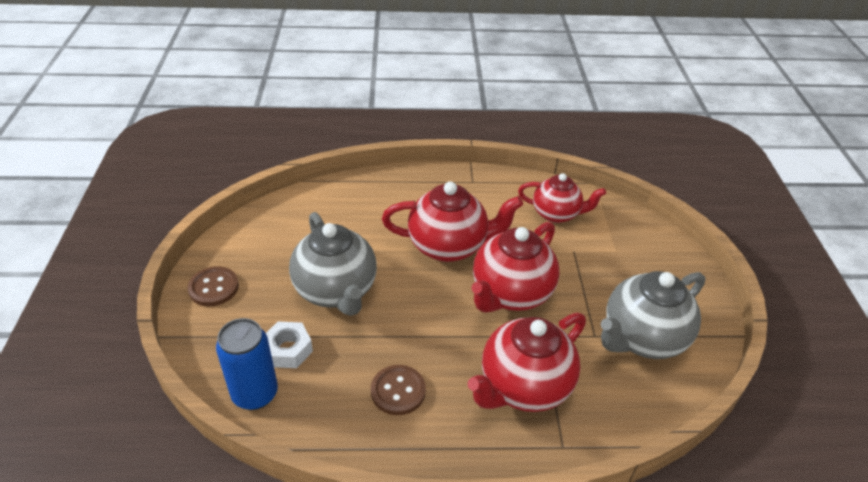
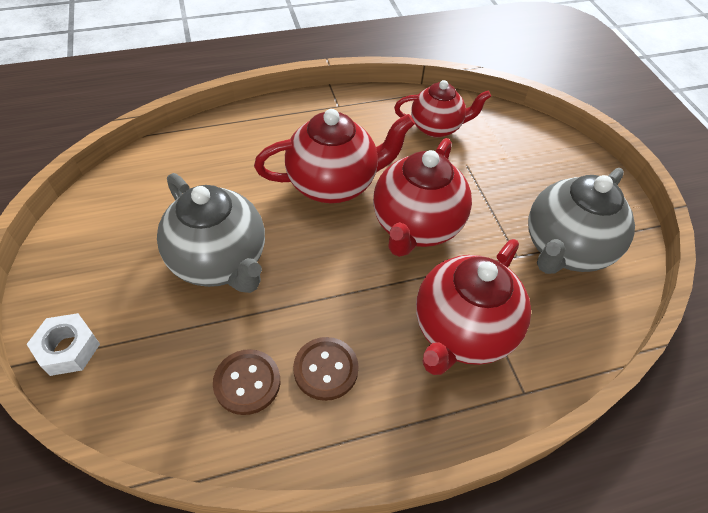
camera: 15 degrees left, 10 degrees up
brown button [188,266,239,306] -> brown button moved to [213,349,280,415]
blue can [216,318,278,410] -> none
white nut [266,321,313,368] -> white nut moved to [27,313,100,376]

